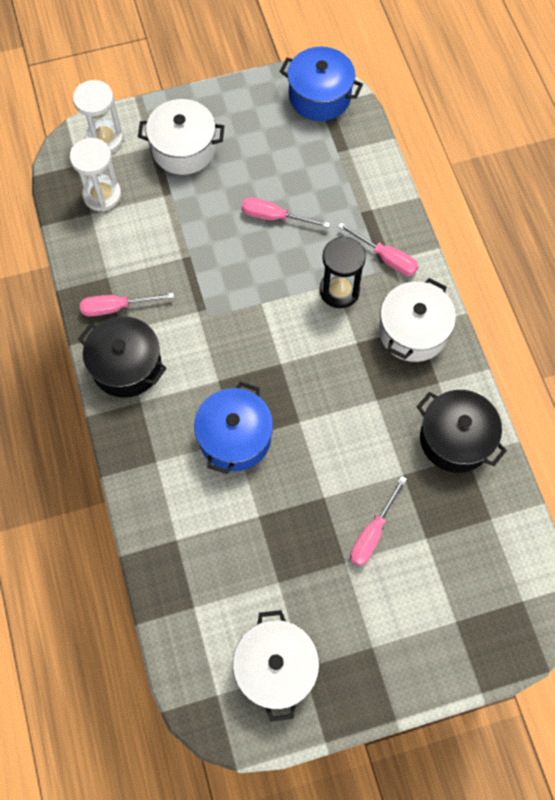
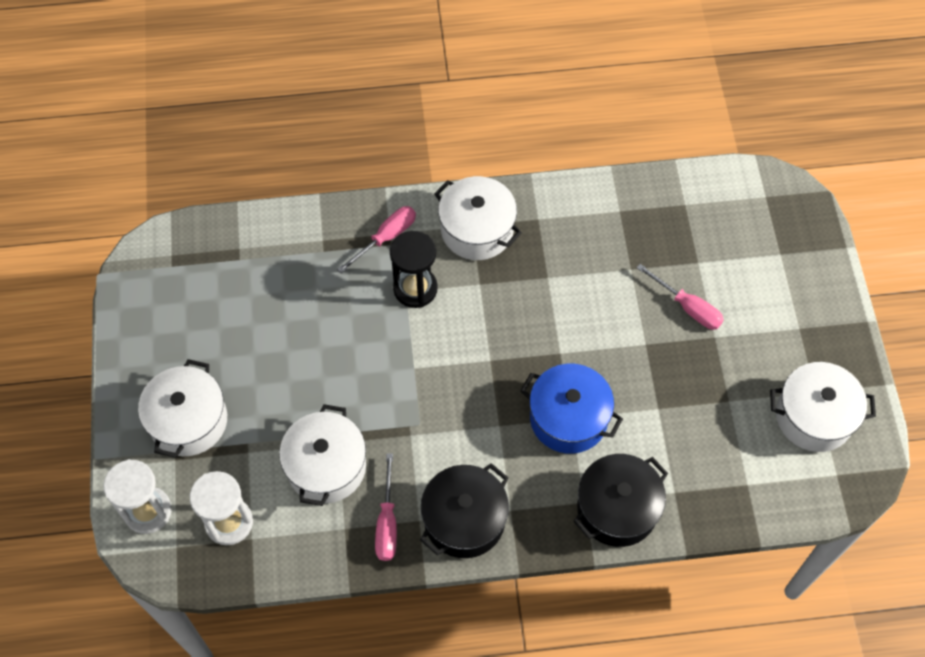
camera: 80 degrees left, 5 degrees down
pink screwdriver [241,197,330,228] -> none
blue pot [279,47,363,121] -> none
black pot [417,390,507,473] -> black pot moved to [573,454,668,547]
none -> white pot [279,404,366,506]

